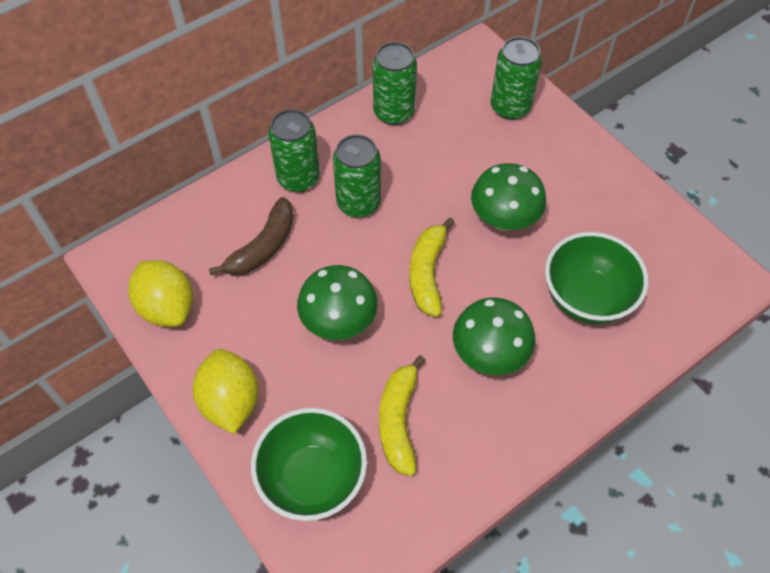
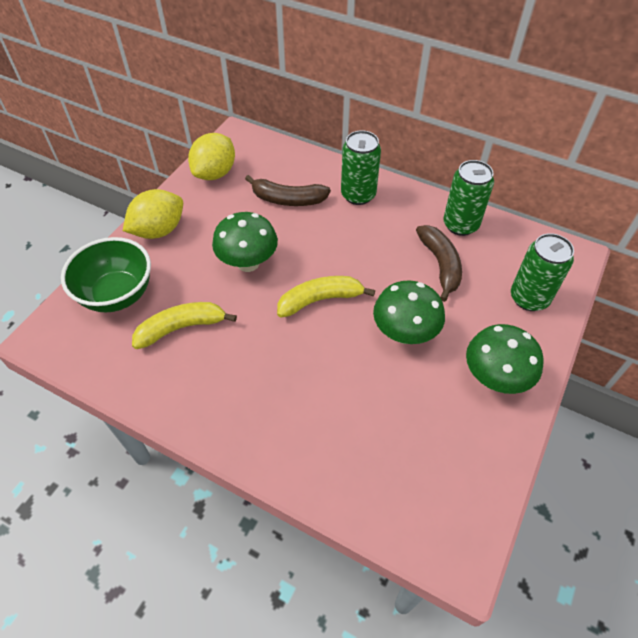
camera: 65 degrees right, 5 degrees down
green can [333,135,381,218] -> none
green mushroom [453,297,536,375] -> green mushroom moved to [466,324,544,394]
green bowl [545,232,648,324] -> none
none -> brown banana [416,225,462,302]

